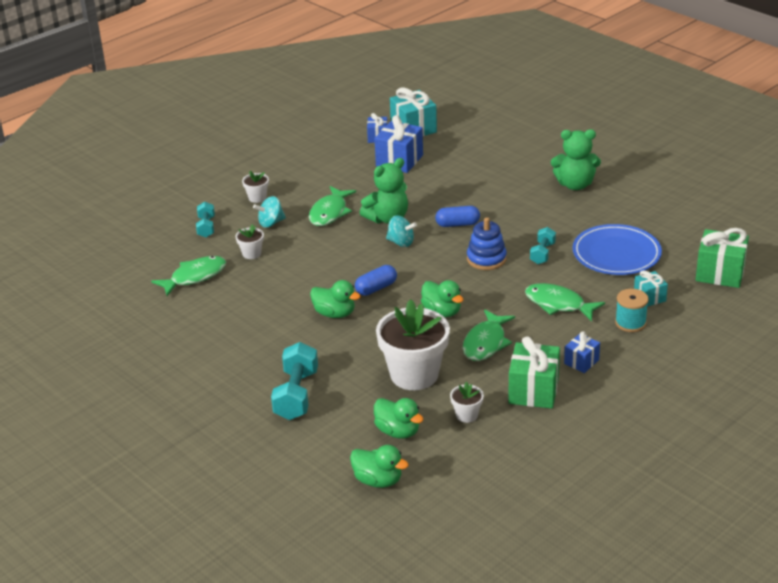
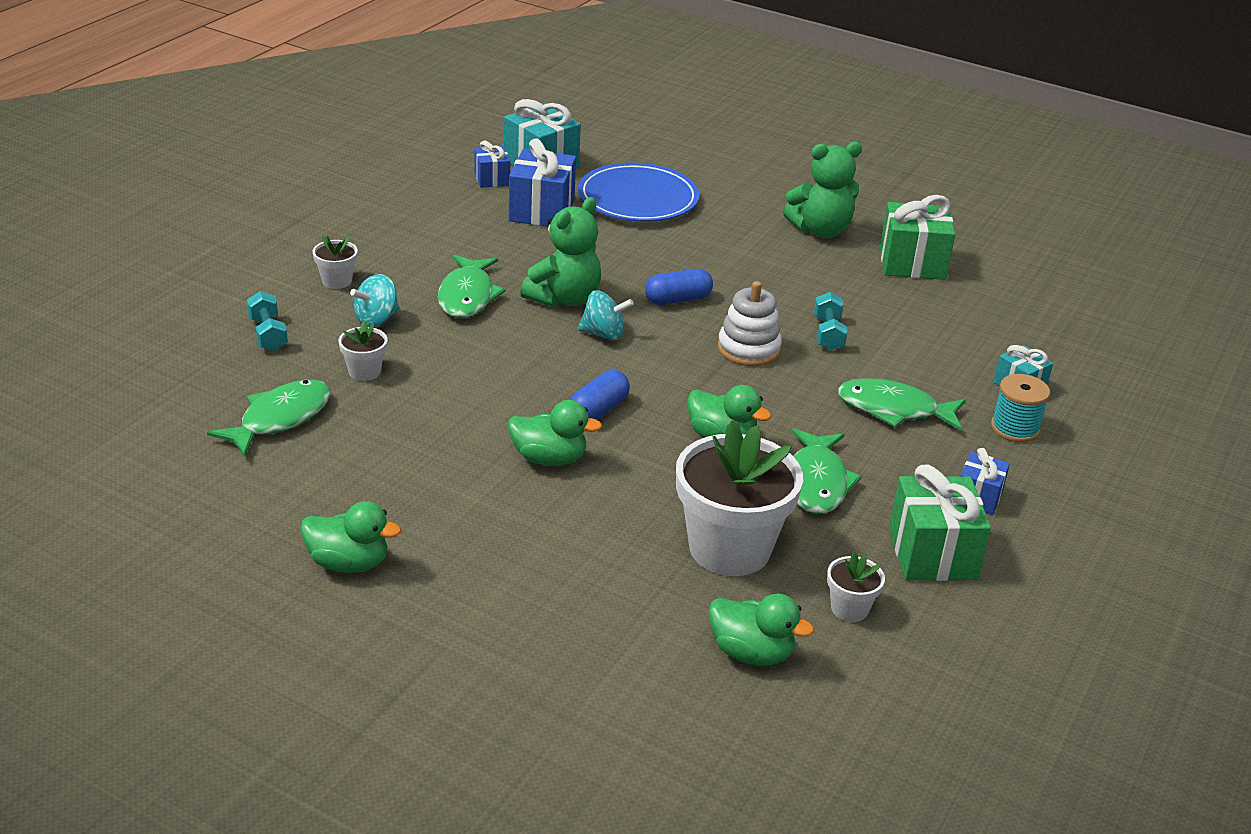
camera: 20 degrees left, 0 degrees up
turquoise dumbbell [271,342,318,420] -> none
green duck [350,445,409,488] -> green duck moved to [300,501,401,573]
blue stacking toy [467,217,507,270] -> white stacking toy [718,281,782,366]
blue plate [572,224,662,275] -> blue plate moved to [578,163,699,222]
green gift [696,228,749,288] -> green gift moved to [880,195,955,280]

